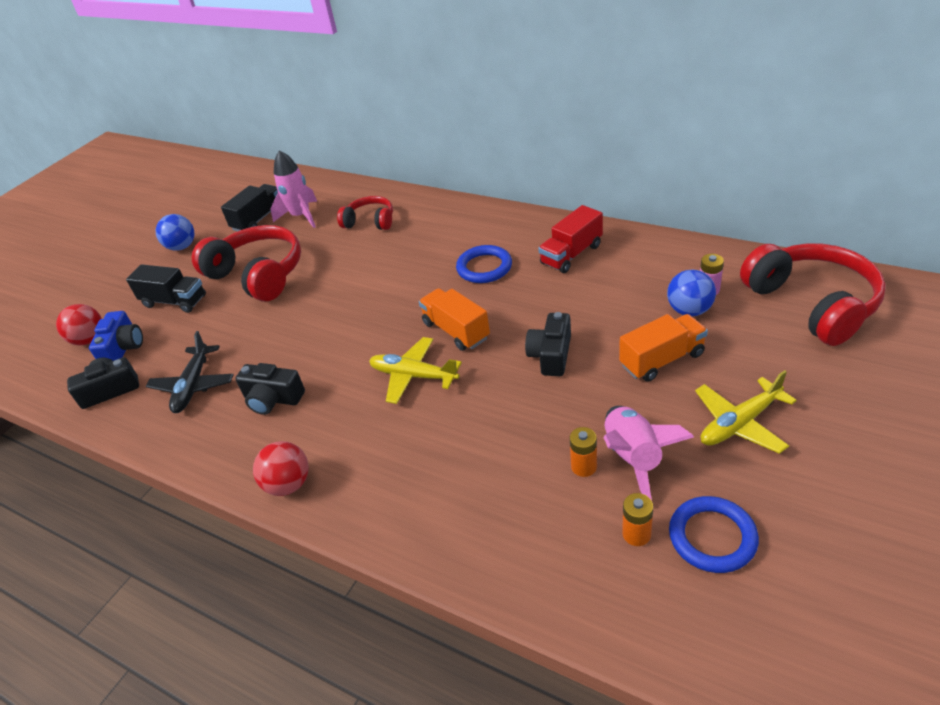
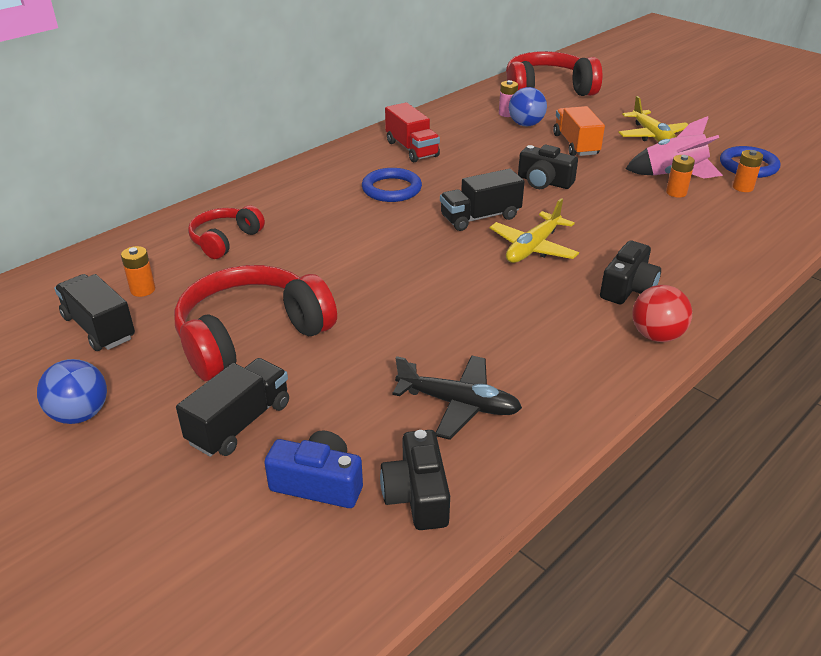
camera: 80 degrees left, 5 degrees down
red ball [56,304,102,345] -> none
black camera [235,363,305,415] -> black camera moved to [600,241,661,304]
pink rocket [270,150,317,228] -> orange battery [121,246,155,297]
orange truck [419,288,490,351] -> black truck [440,169,524,231]

